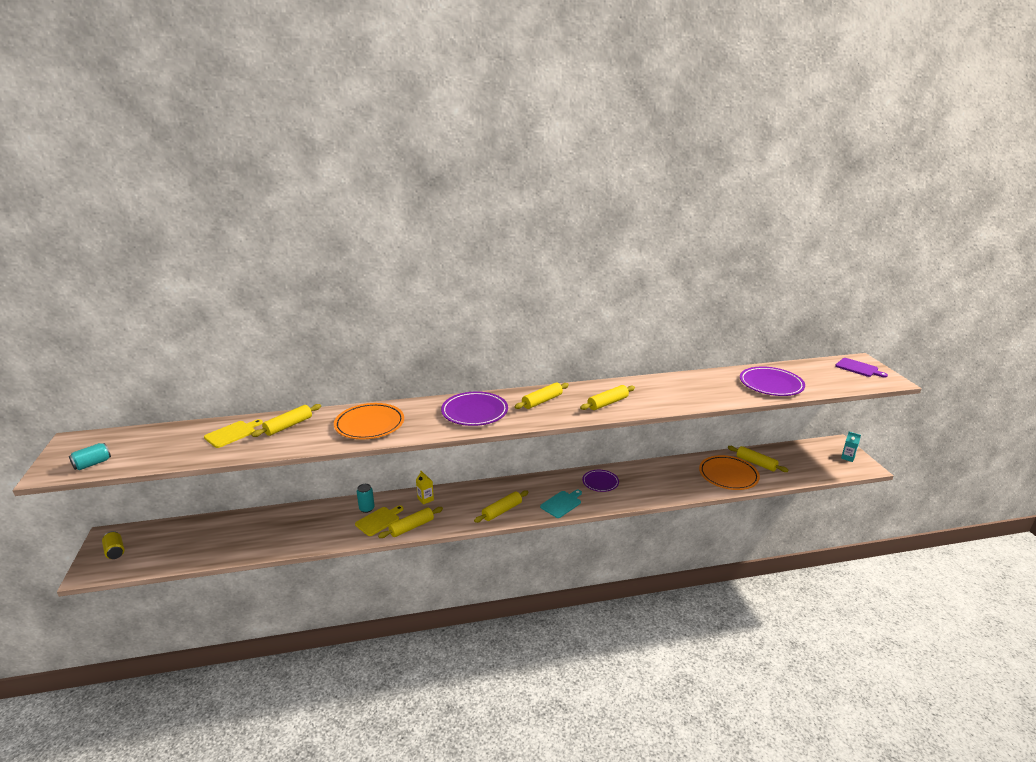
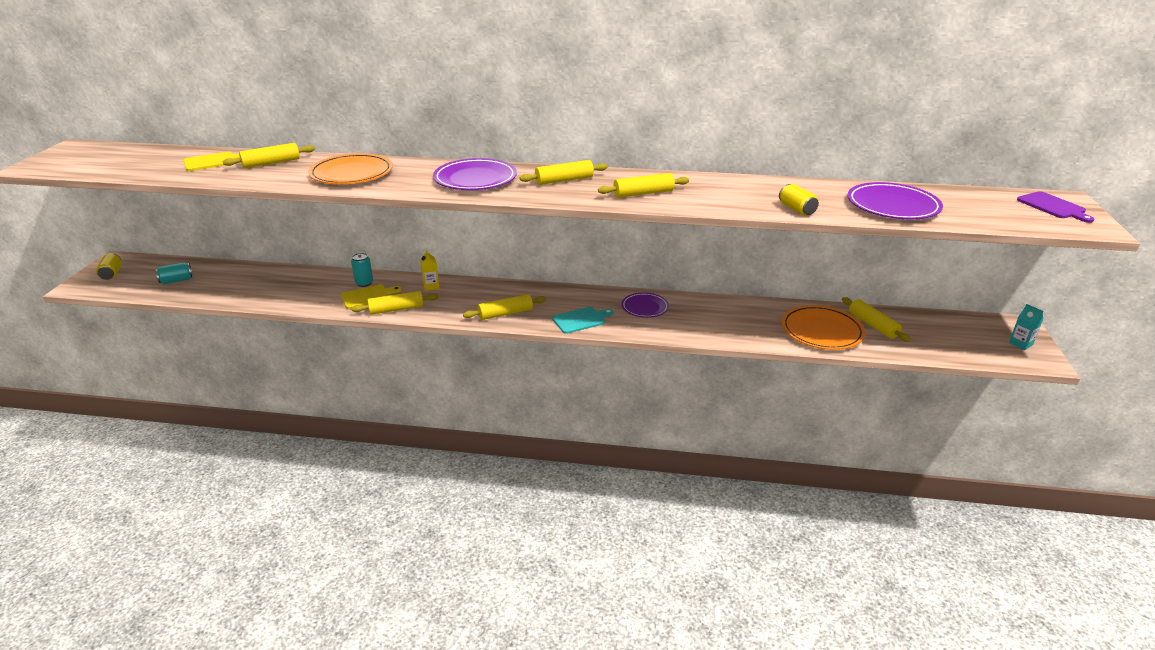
camera: 20 degrees right, 5 degrees up
turquoise can [69,443,111,470] -> turquoise can moved to [156,262,193,284]
none -> yellow can [779,184,819,216]

